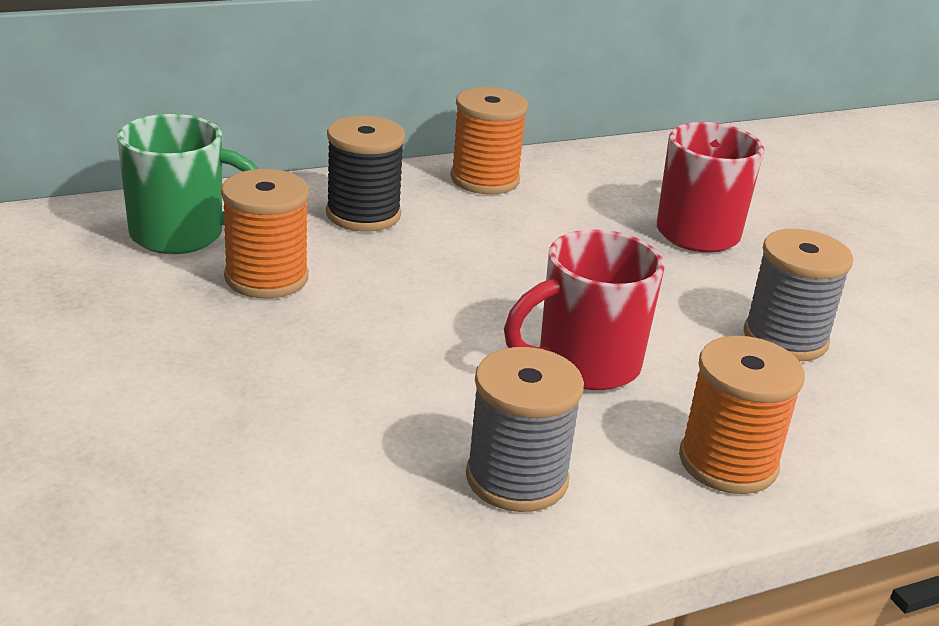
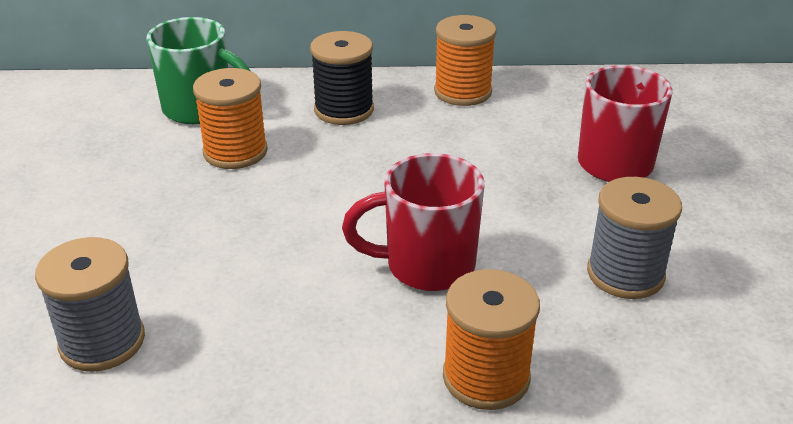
camera: 25 degrees right, 5 degrees up
grey spool [466,347,584,512] -> grey spool moved to [35,237,145,371]

